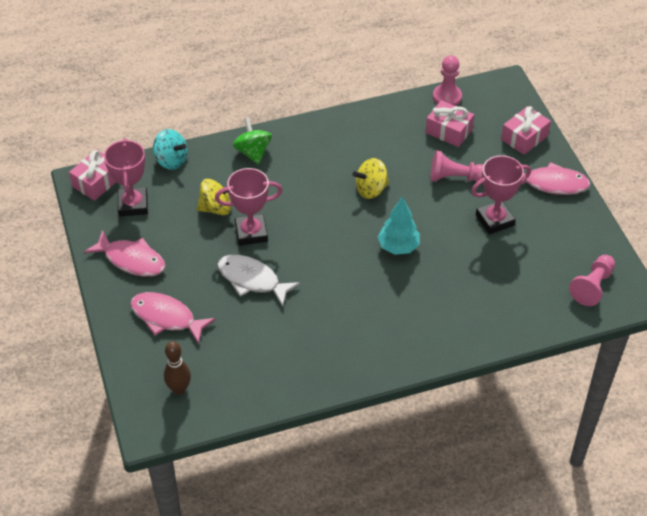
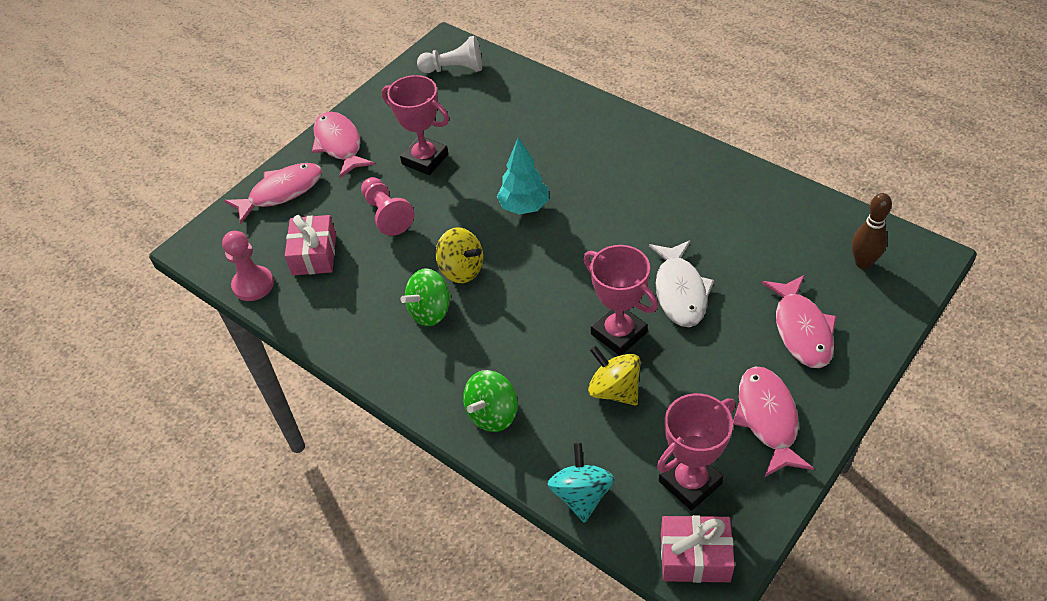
camera: 120 degrees left, 0 degrees up
pink gift [501,106,551,155] -> pink fish [224,163,322,224]
pink pawn [569,255,615,306] -> white pawn [417,36,482,73]
none -> green spinning top [401,269,451,326]

